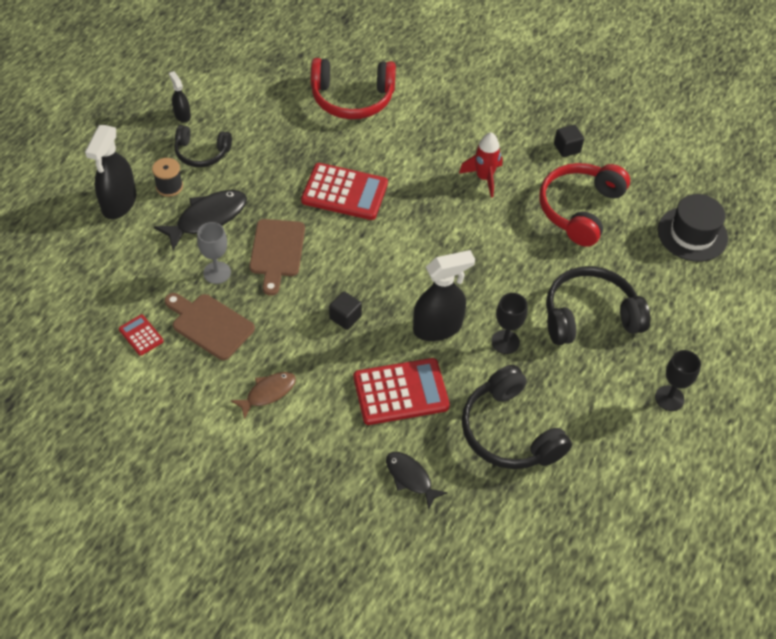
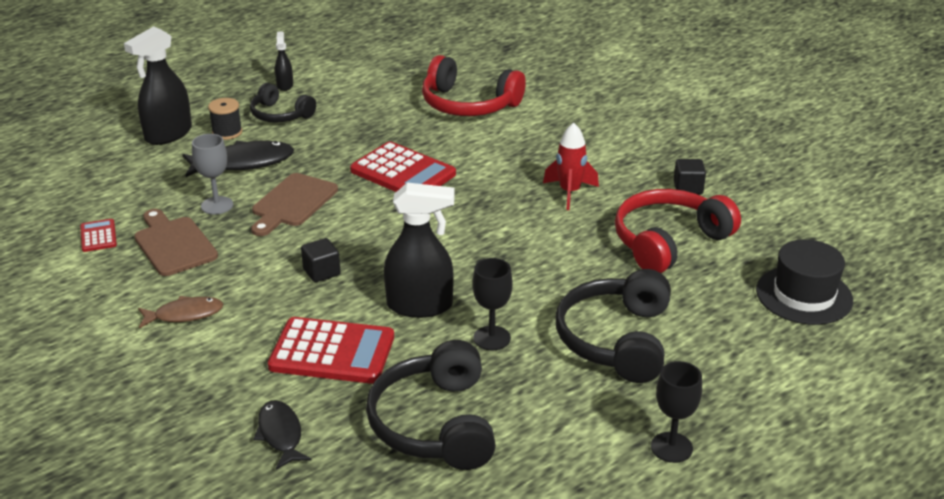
camera: 25 degrees right, 20 degrees down
black headphones [546,266,650,345] -> black headphones turned 90 degrees counterclockwise [556,269,671,383]

